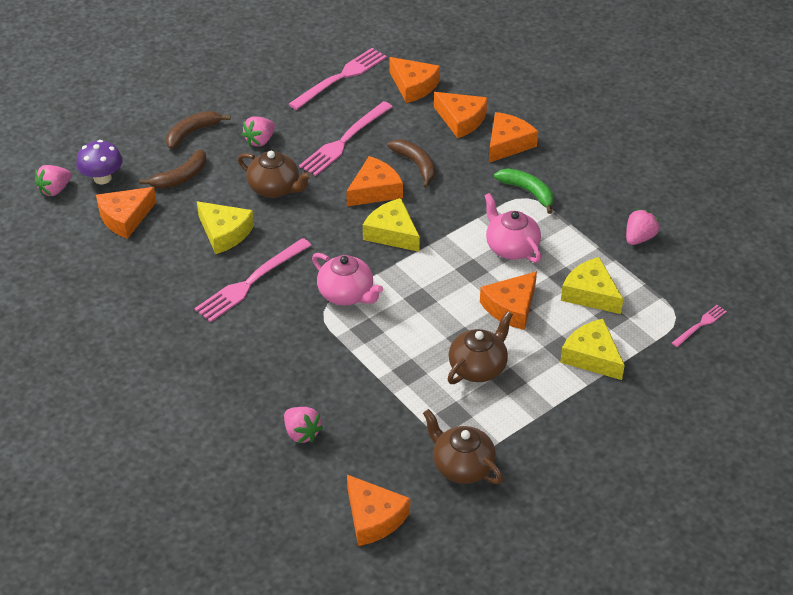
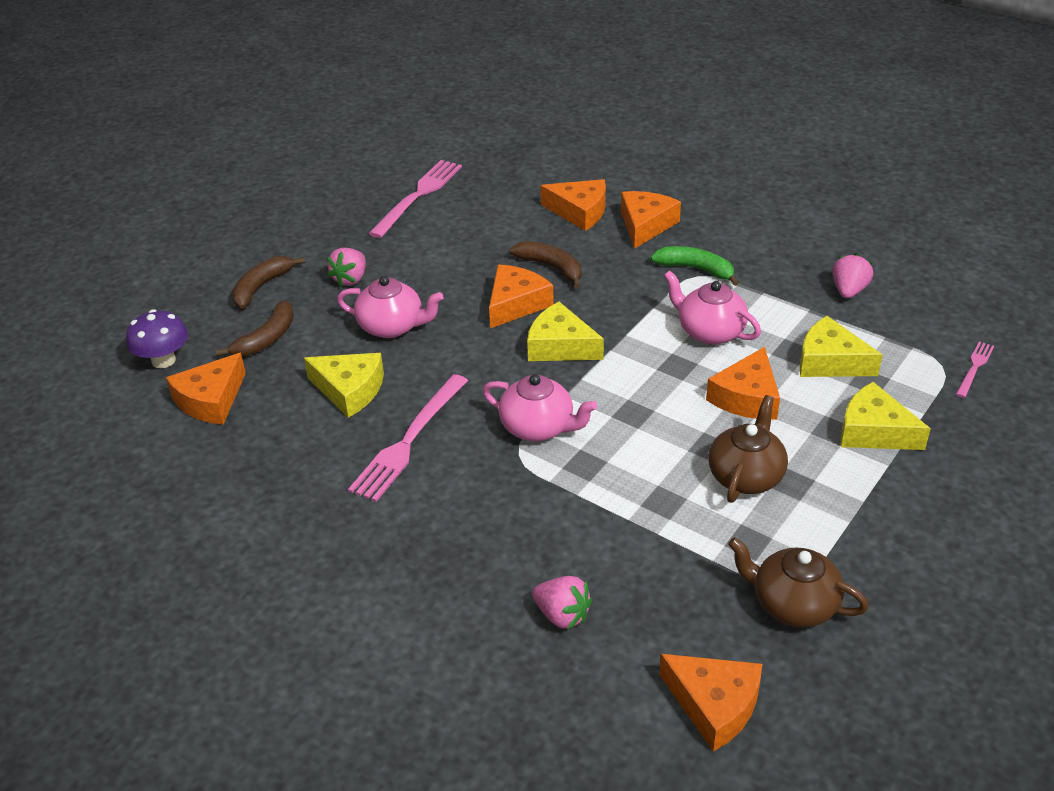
camera: 15 degrees left, 5 degrees down
pink strawberry [35,165,72,196] -> none
brown teapot [238,151,312,198] -> pink teapot [337,276,444,338]
pink fork [299,101,393,176] -> none
orange cheese [389,57,440,103] -> none

